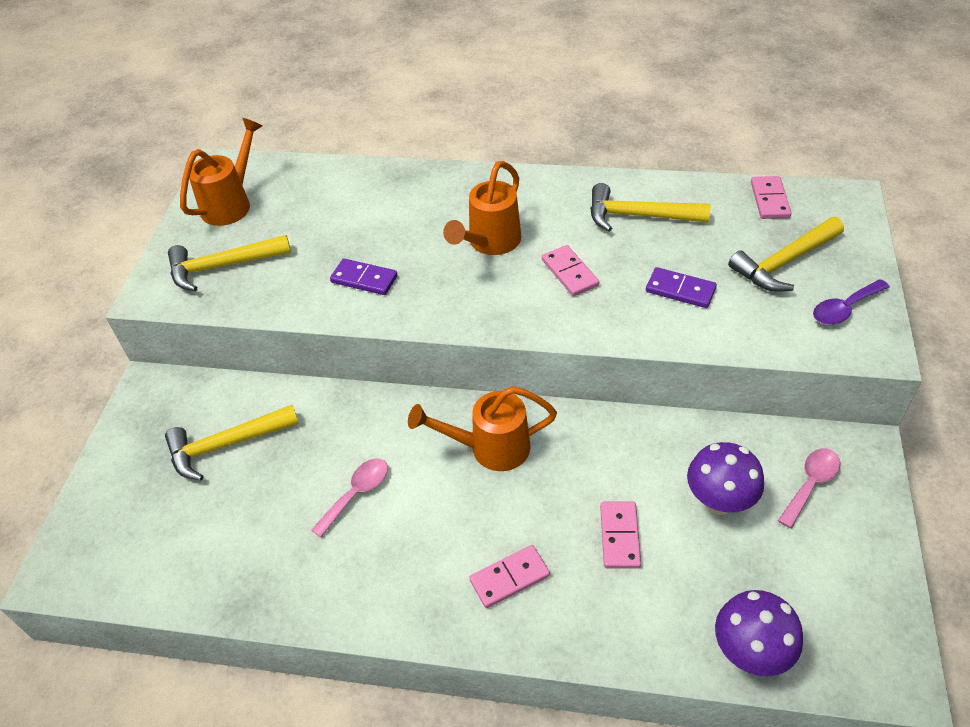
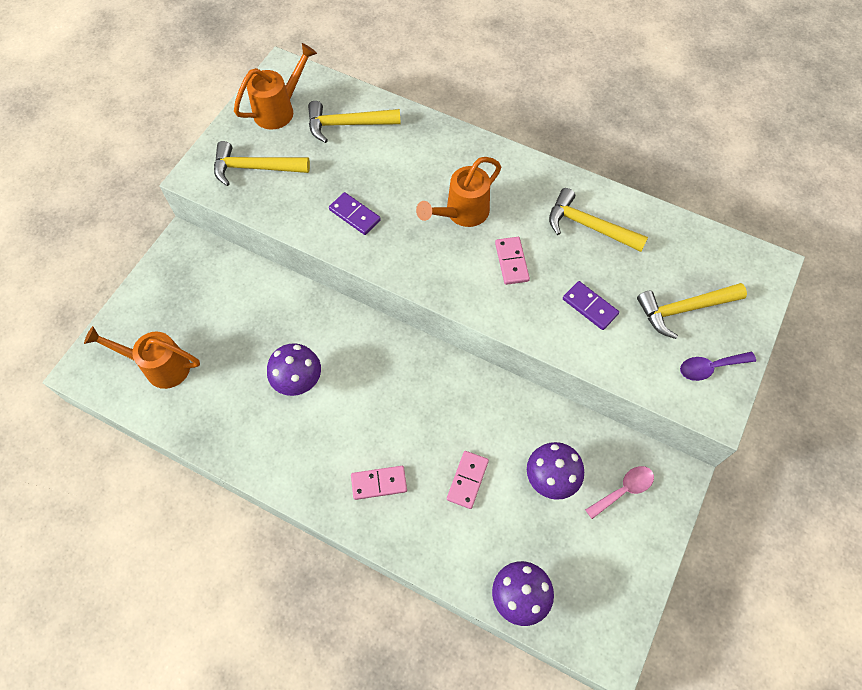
camera: 15 degrees right, 15 degrees up
yellow hammer [165,405,299,481] -> yellow hammer moved to [308,101,401,143]
pink spoon [312,459,388,538] -> purple mushroom [267,343,321,396]
orange watering can [408,386,557,471] -> orange watering can moved to [84,326,200,389]
pink domino [751,176,791,219] -> none

